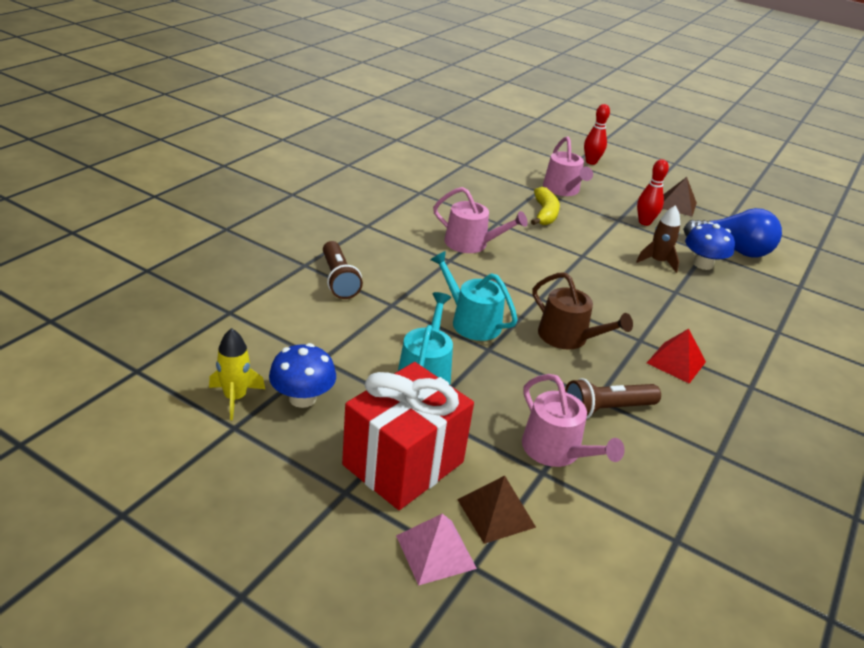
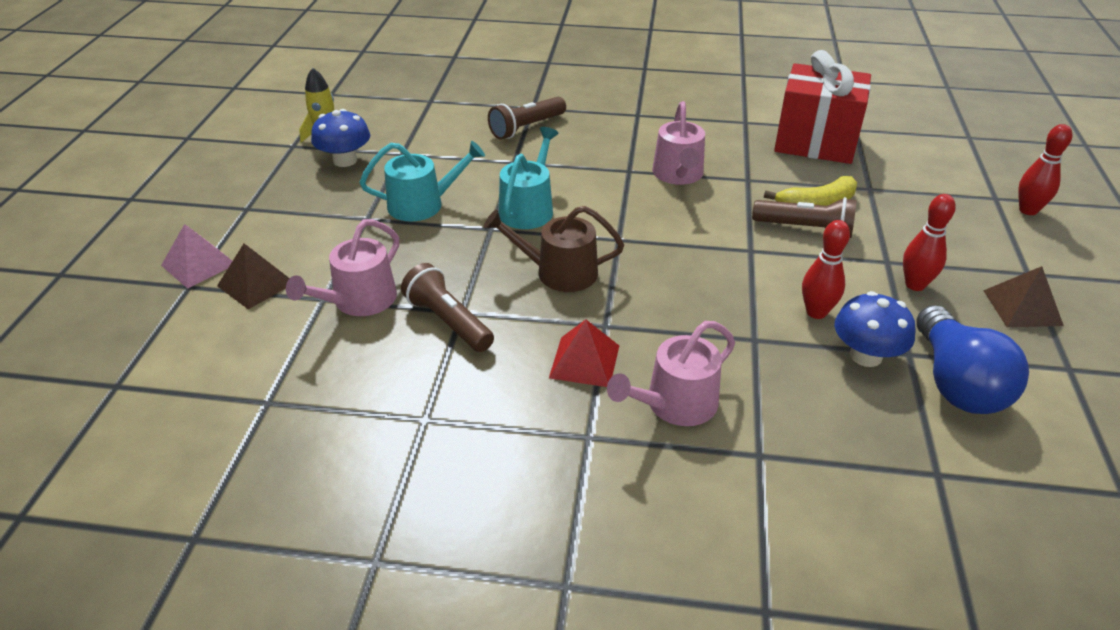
camera: 70 degrees right, 5 degrees up
red gift [342,362,474,510] -> red gift moved to [774,50,871,164]
brown watering can [532,272,633,350] -> brown watering can turned 75 degrees clockwise [484,206,624,292]
pink watering can [543,137,593,196] -> pink watering can moved to [607,321,735,426]
brown rocket [636,205,680,273] -> red bowling pin [802,220,850,319]
none -> brown flashlight [752,197,857,238]

